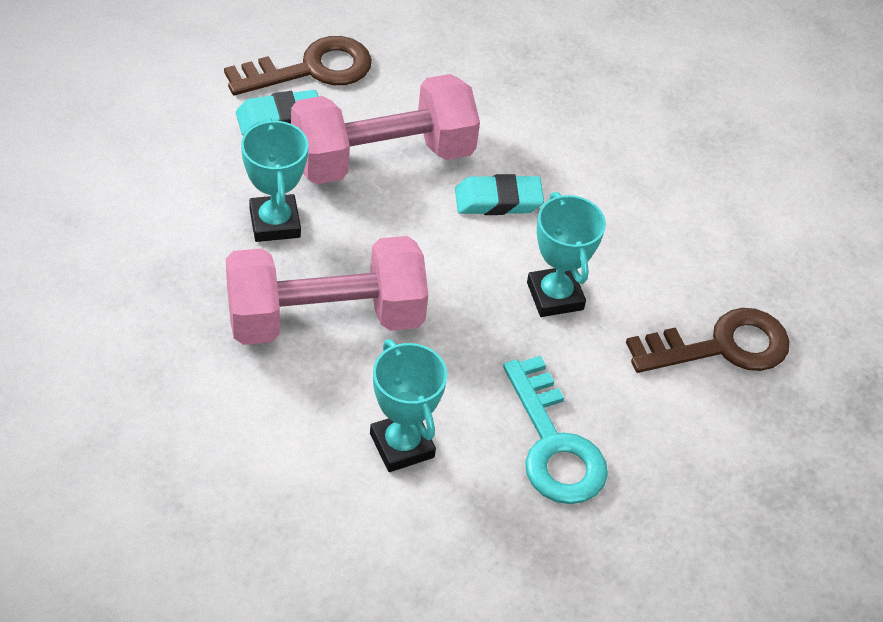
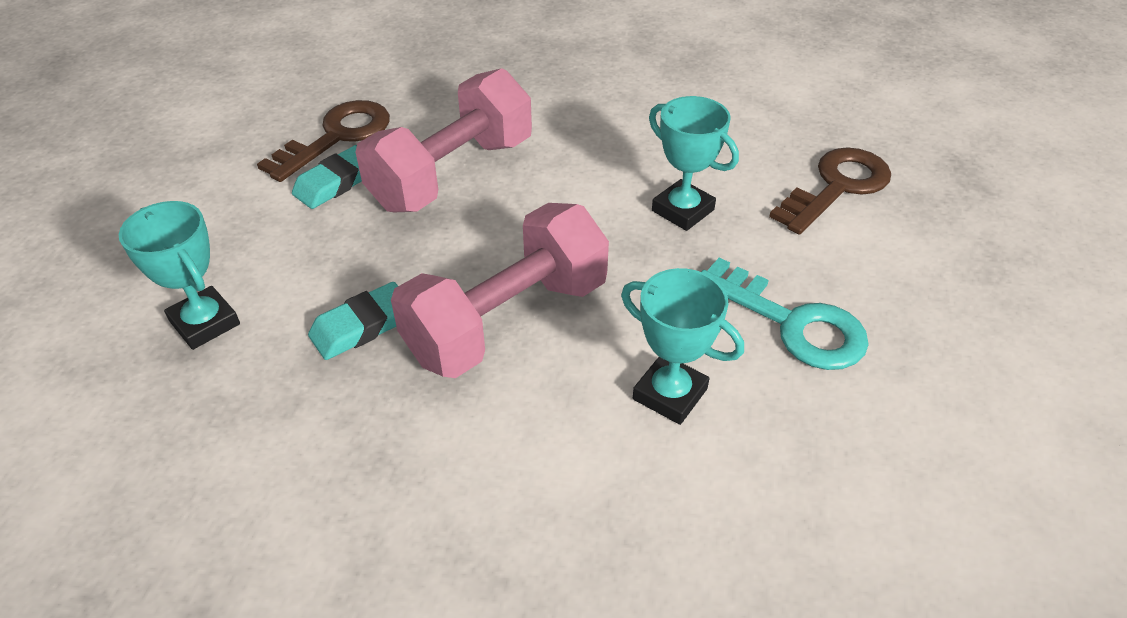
camera: 25 degrees left, 5 degrees down
turquoise trophy [241,118,309,242] -> turquoise trophy moved to [119,201,240,350]
turquoise eraser [455,174,544,215] -> turquoise eraser moved to [308,282,398,360]

